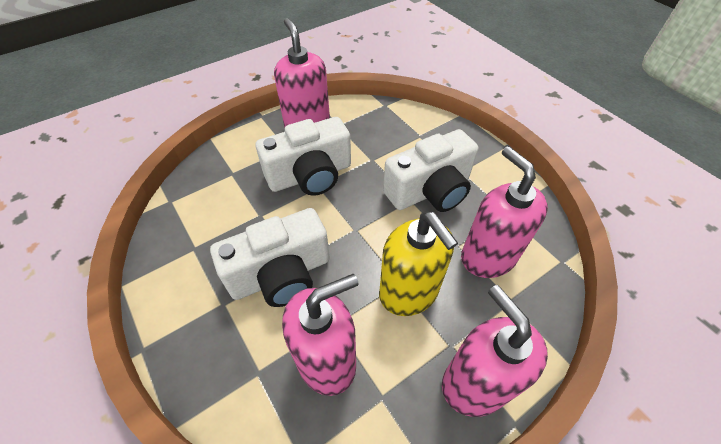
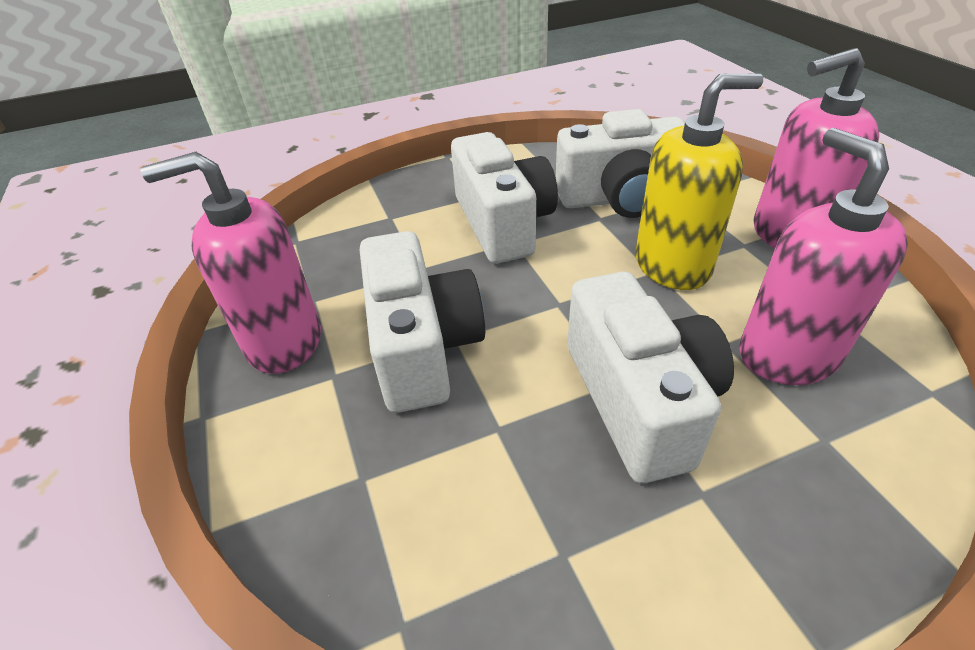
camera: 75 degrees left, 10 degrees down
pink soap dispenser [461,146,548,278] -> white camera [556,109,685,218]

